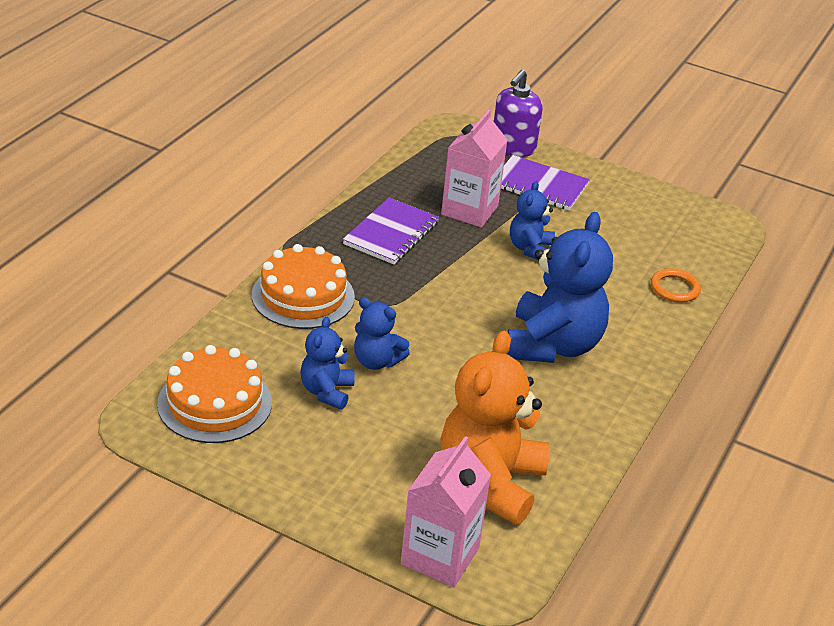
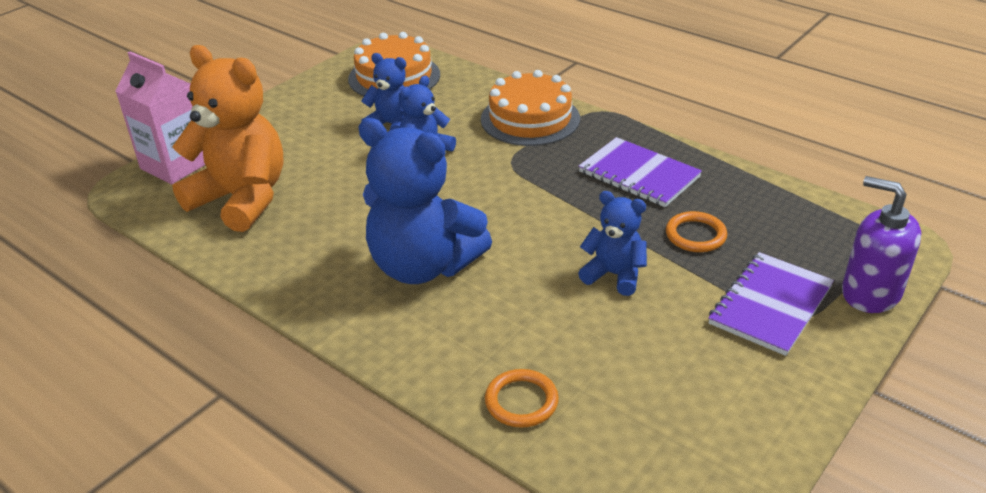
camera: 105 degrees right, 0 degrees up
pink carton [441,110,507,227] -> orange ring [666,211,727,252]

